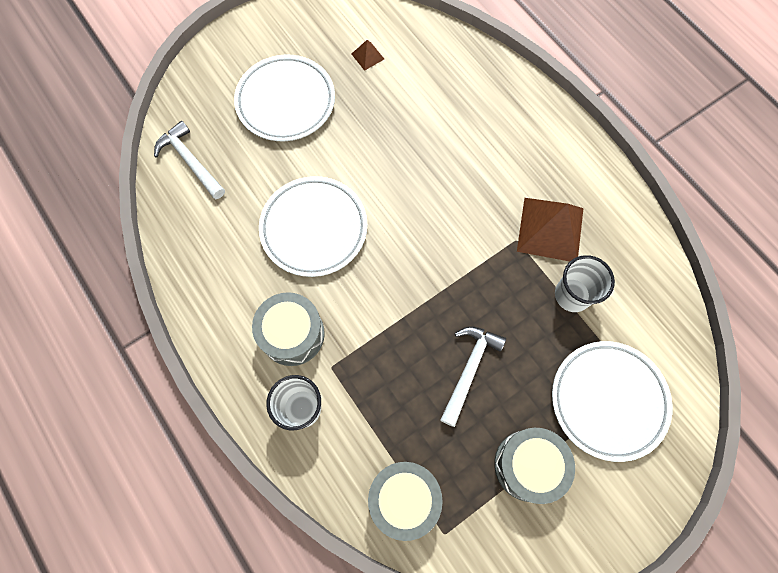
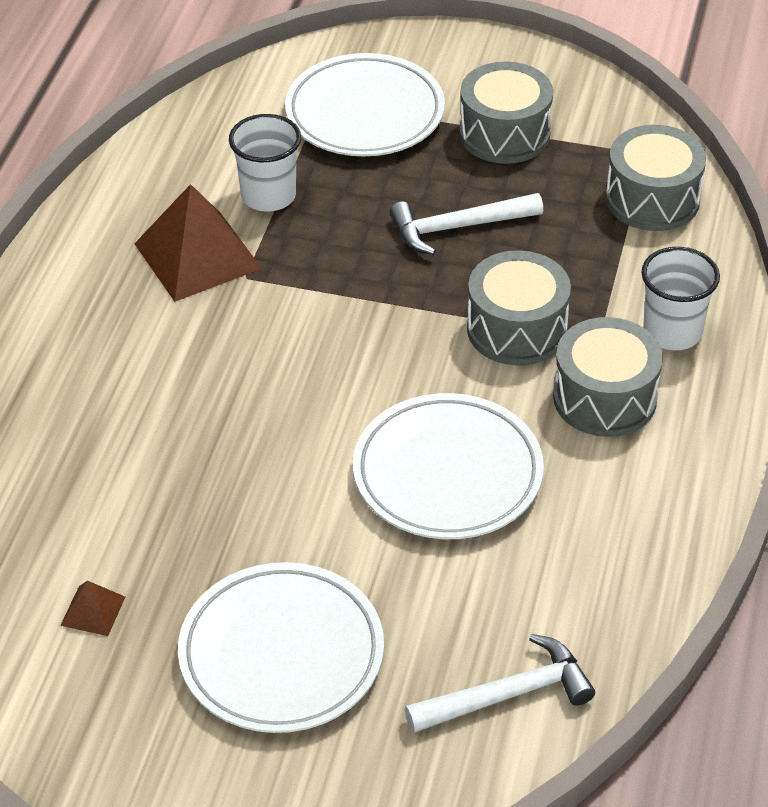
camera: 130 degrees left, 25 degrees down
white hammer [154,121,225,199] -> white hammer turned 120 degrees counterclockwise [405,634,595,733]
none -> grey drum [467,250,571,365]

